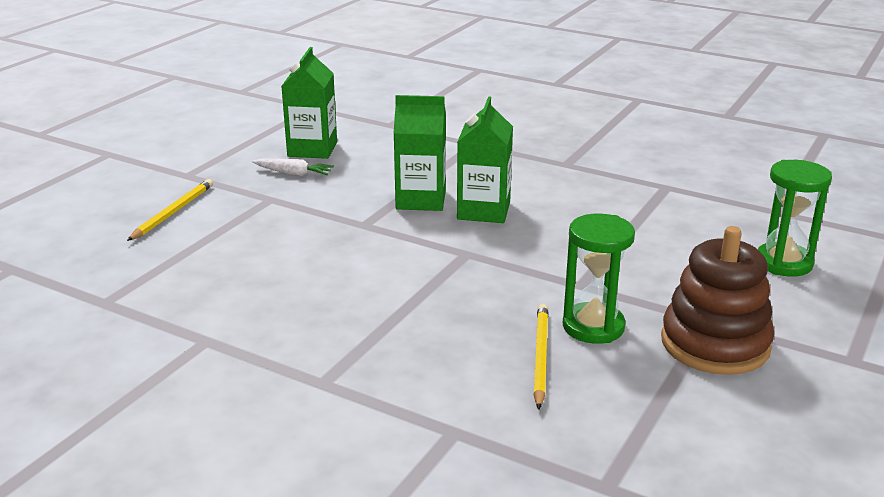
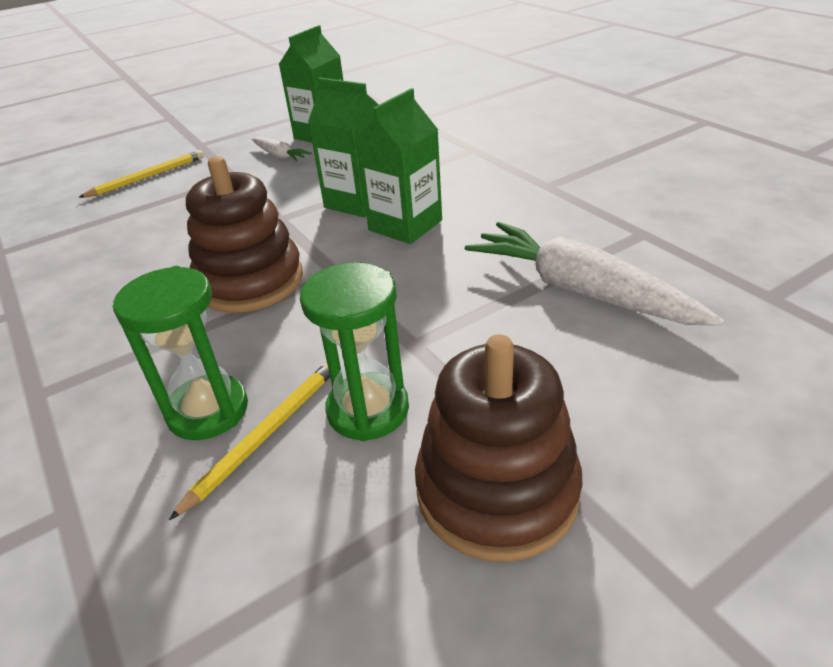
camera: 30 degrees right, 10 degrees up
green hourglass [758,160,832,277] -> green hourglass moved to [112,266,248,440]
none -> brown stacking toy [186,156,303,313]
none -> white carrot [465,222,724,326]

